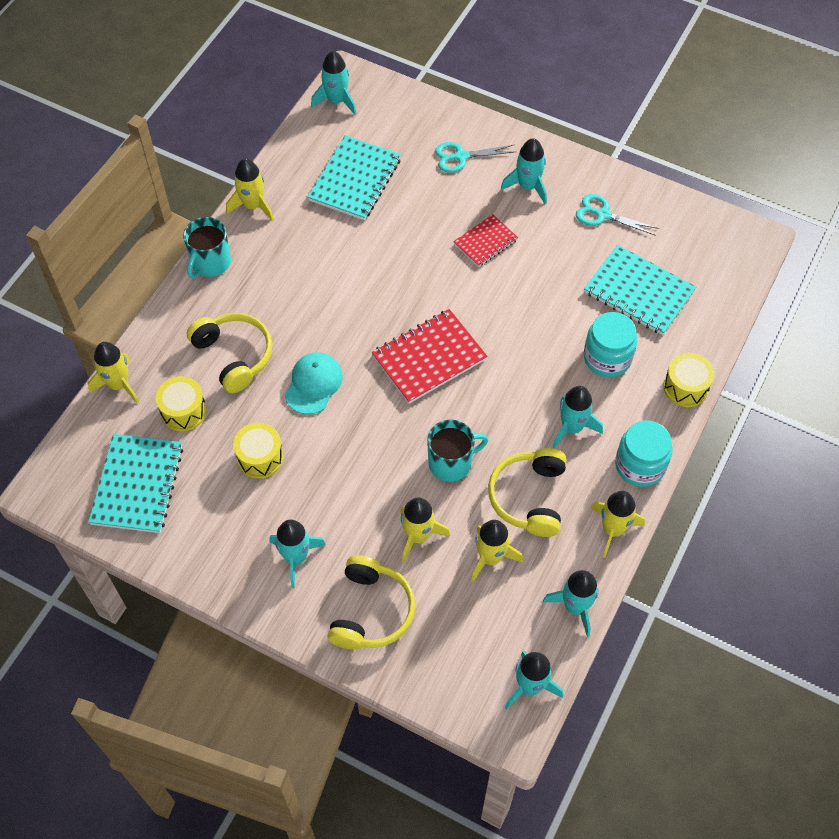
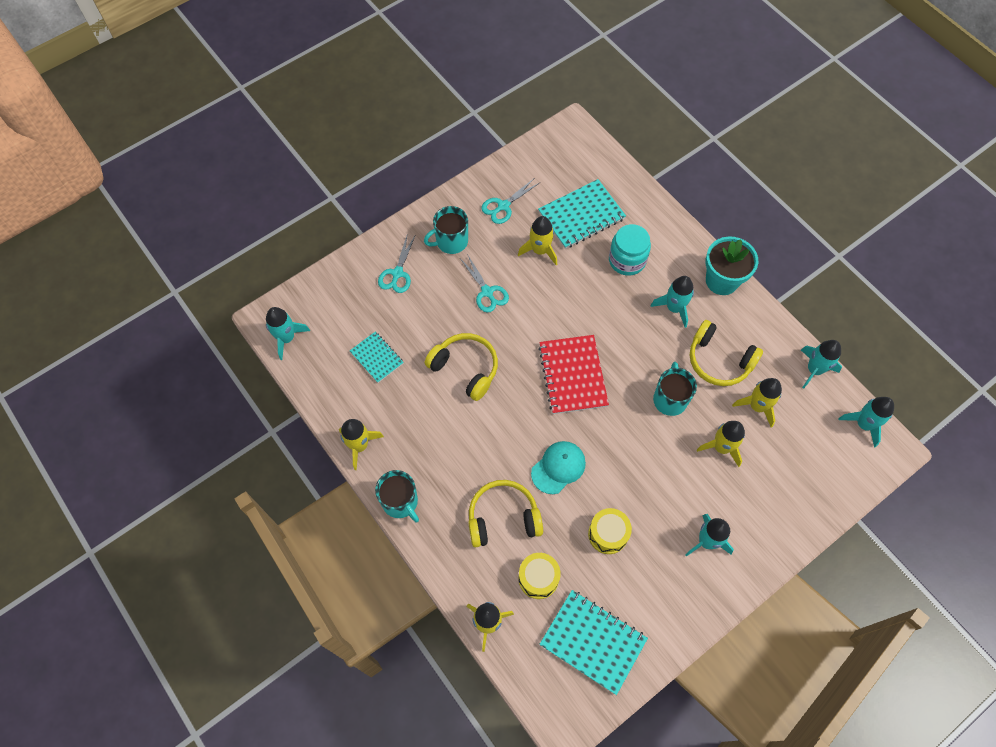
camera: 65 degrees left, 5 degrees up
turquoise cap [285,352,343,414] -> turquoise cap turned 90 degrees clockwise [531,441,586,494]
turquoise notebook [308,135,401,220] -> turquoise notebook [350,331,404,383], size x0.59
yellow headphones [327,555,415,649] -> yellow headphones moved to [425,333,498,401]
red notebook [453,214,518,267] -> turquoise scissors [461,254,509,313]
turquoise rocket [501,138,547,204] -> turquoise mug [424,206,468,254]
yellow rocket [591,491,645,558] -> yellow rocket moved to [518,216,557,265]
turquoise jar [615,420,672,487] -> turquoise flower pot [705,236,758,295]
yellow drum [663,353,715,407] -> none

